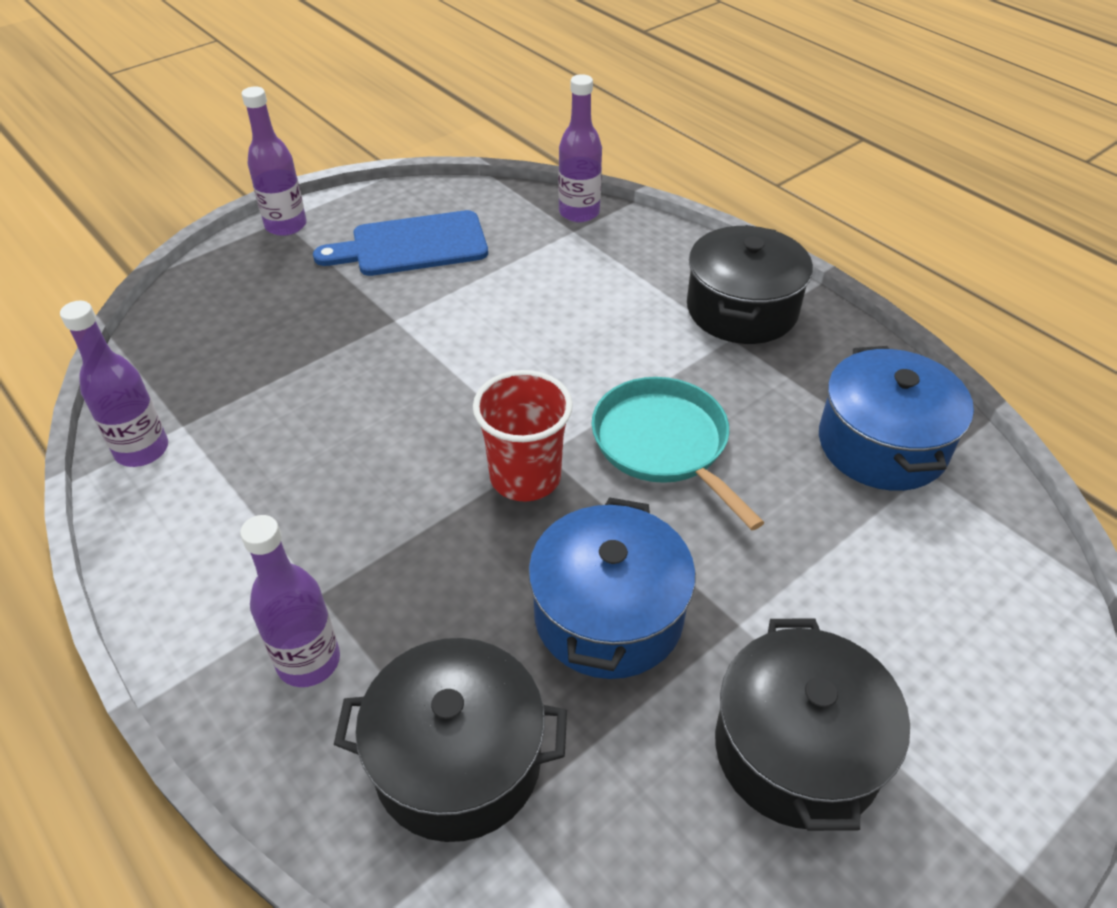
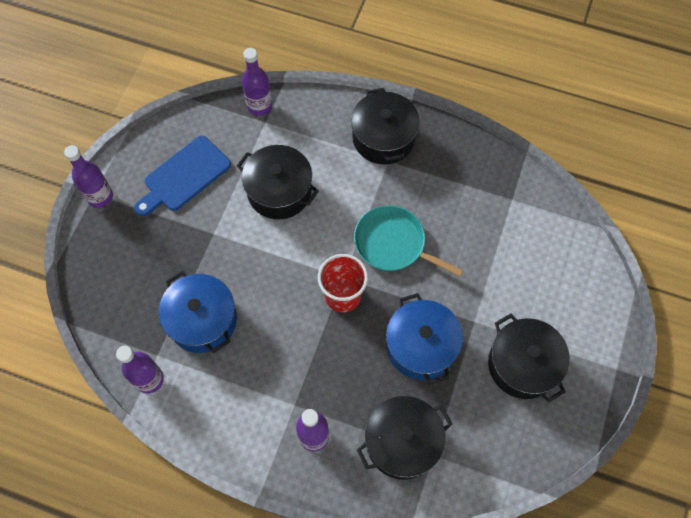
camera: 30 degrees left, 20 degrees up
blue pot [819,346,974,491] -> blue pot moved to [159,271,237,353]
none -> black pot [237,145,319,219]

